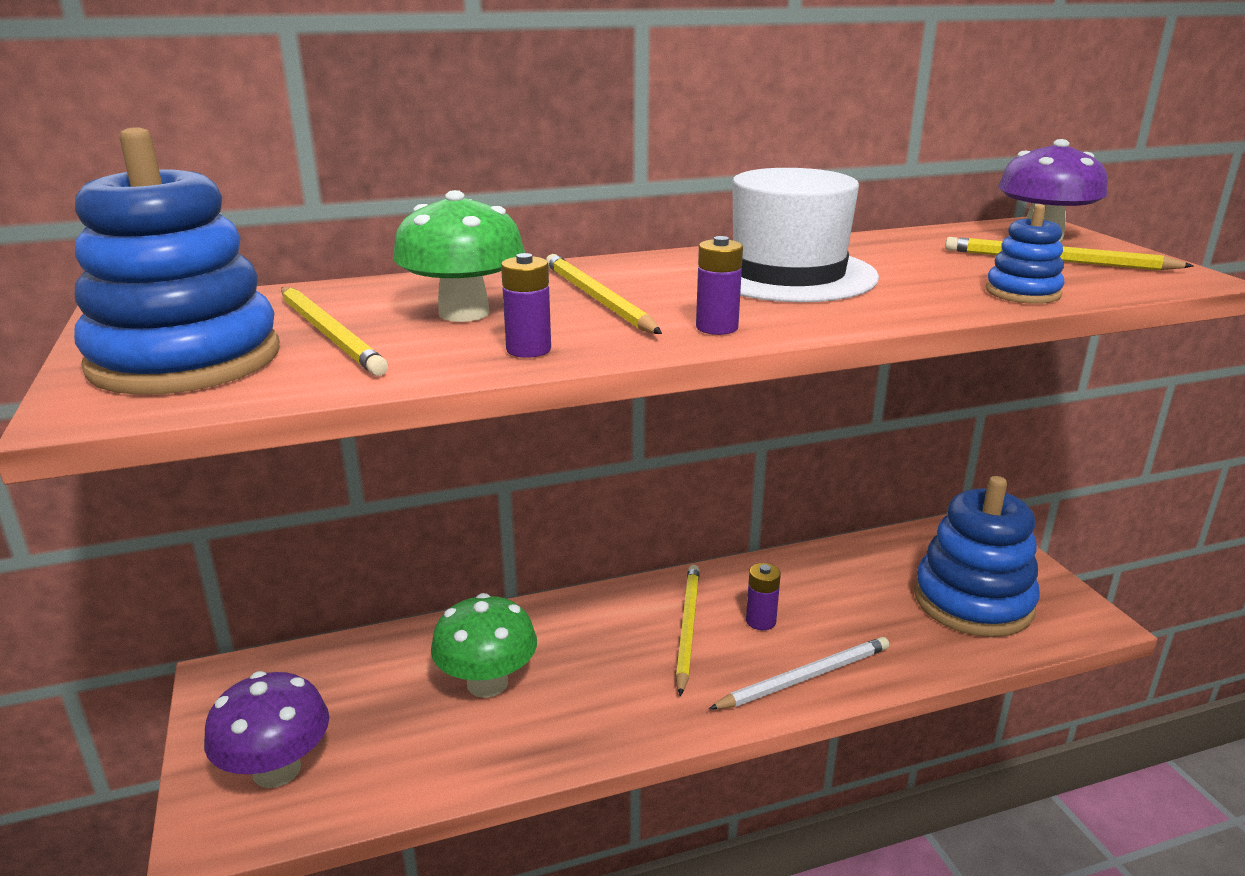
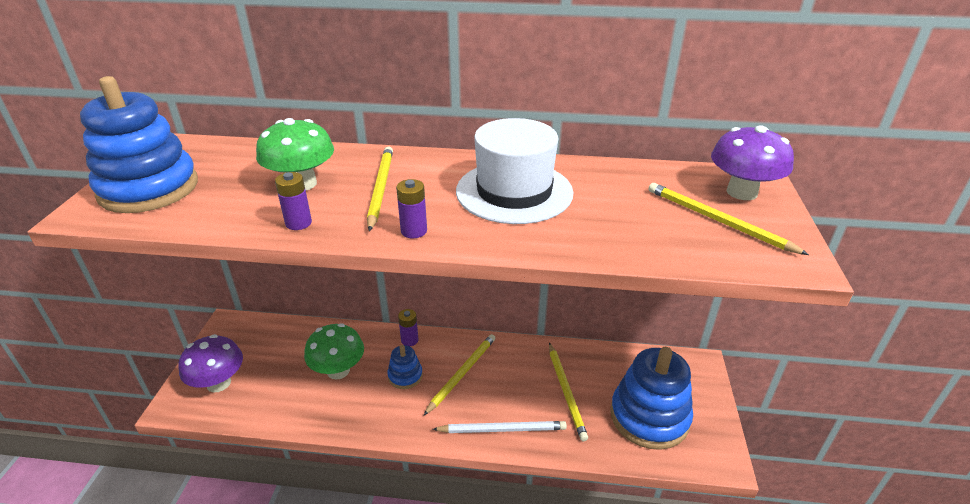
camera: 25 degrees right, 10 degrees up
yellow pencil [281,287,388,376] -> yellow pencil moved to [549,343,588,441]
purple battery [746,563,781,630] -> purple battery moved to [398,309,419,346]
blue stacking toy [986,204,1065,304] -> blue stacking toy moved to [387,345,423,389]

